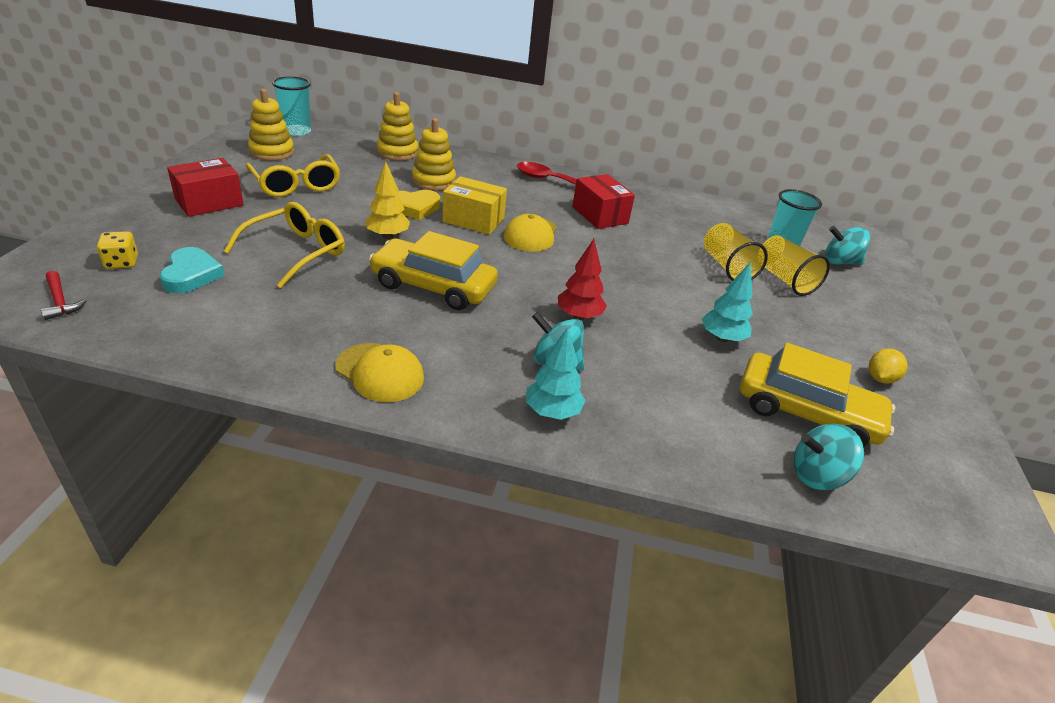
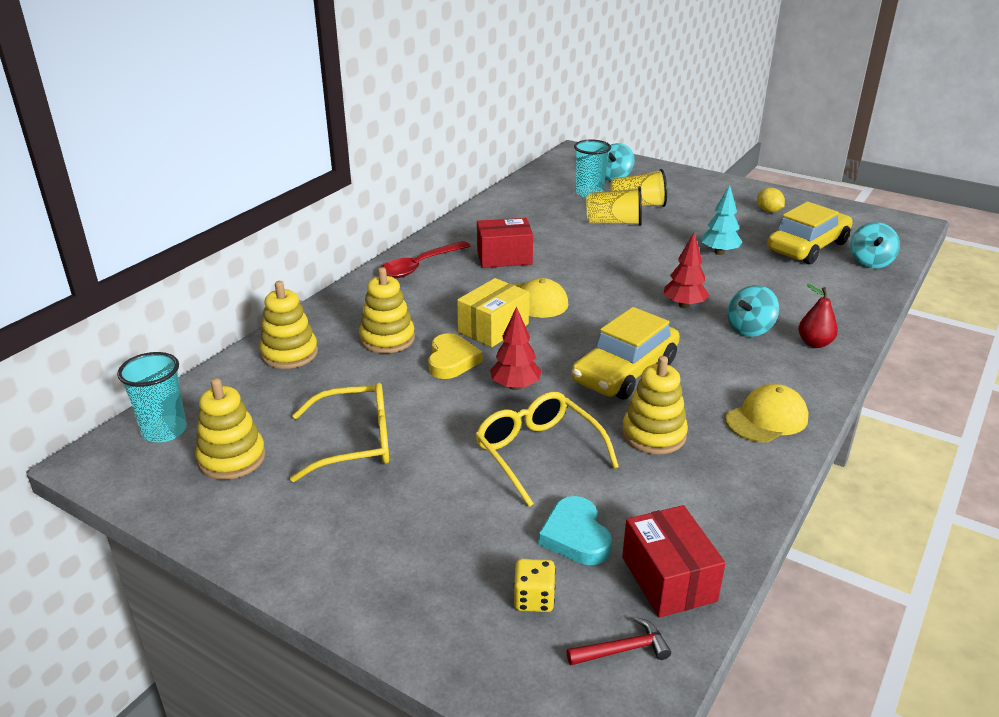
camera: 65 degrees left, 5 degrees down
turquoise heart [160,247,225,293] -> turquoise heart turned 120 degrees counterclockwise [538,496,612,565]
red box [167,158,244,217] -> red box moved to [622,505,725,618]
yellow tree [365,162,410,239] -> red tree [490,307,542,390]
turquoise tree [526,327,586,420] -> red pear [798,284,838,348]
none -> yellow stacking toy [622,356,688,454]

